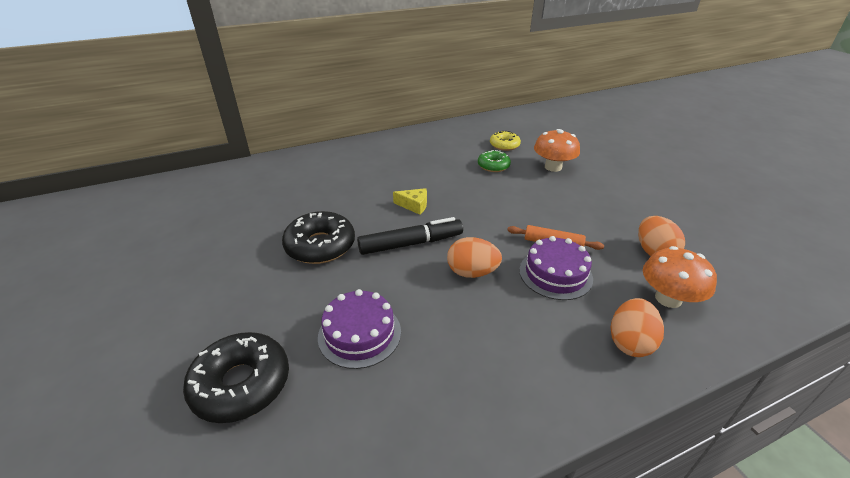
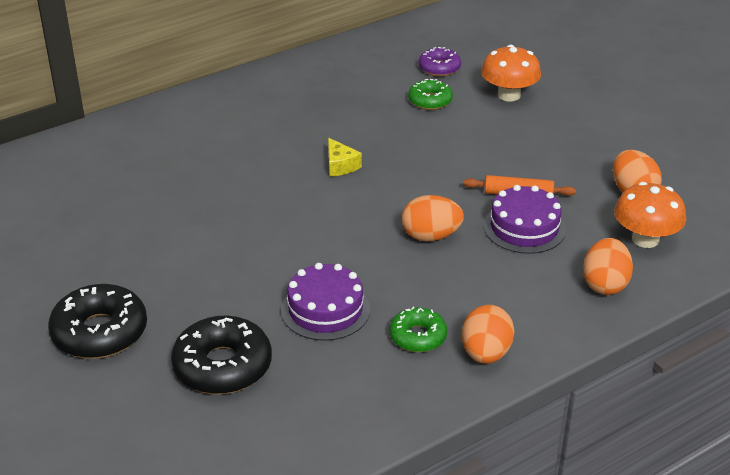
camera: 10 degrees left, 0 degrees up
black donut [282,211,355,264] -> black donut moved to [48,284,147,359]
black marker [357,217,463,255] -> none
yellow cheese [393,188,427,215] -> yellow cheese turned 60 degrees clockwise [328,138,362,176]
yellow donut [490,131,521,151] -> purple donut [419,47,461,76]
none -> green donut [390,307,447,352]
none -> orange egg [462,305,515,364]

